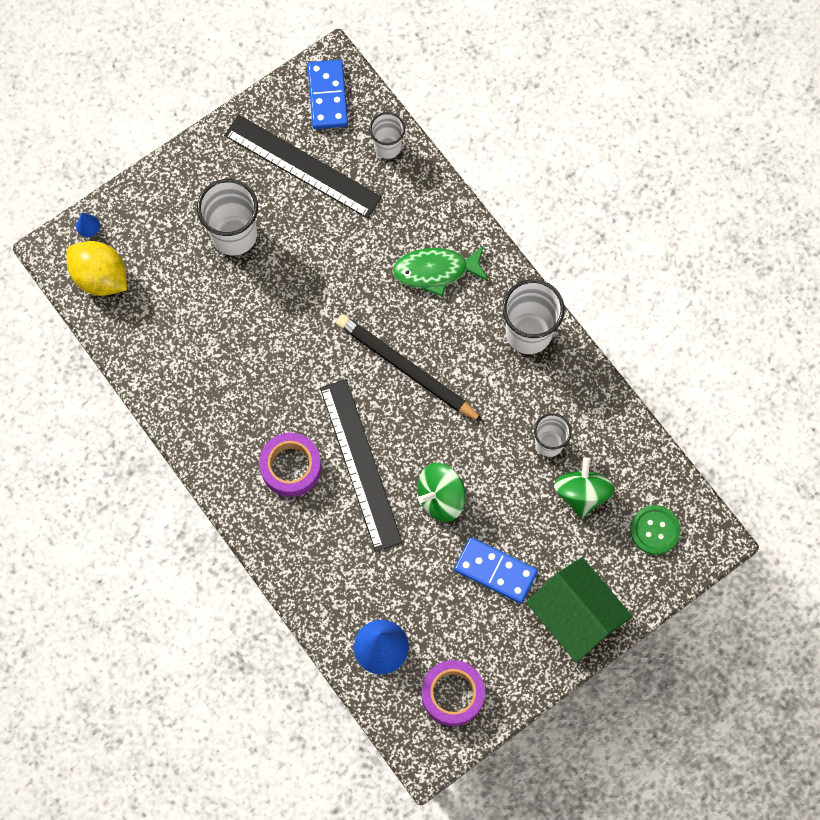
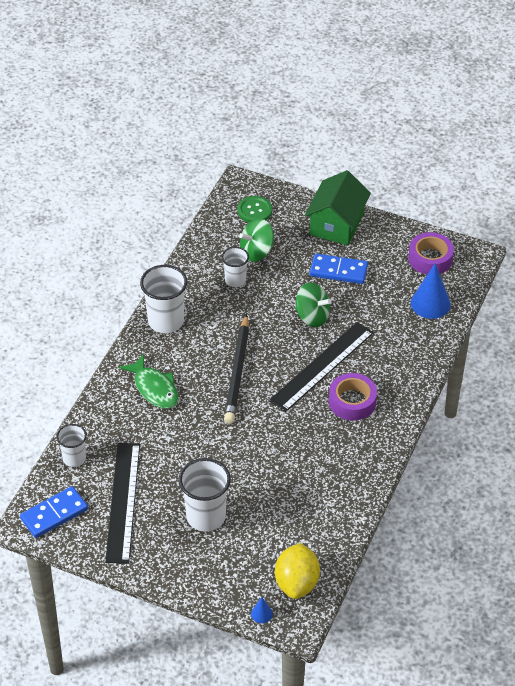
camera: 120 degrees left, 25 degrees down
blue domino [454,537,538,603] -> blue domino turned 75 degrees counterclockwise [310,253,368,284]

